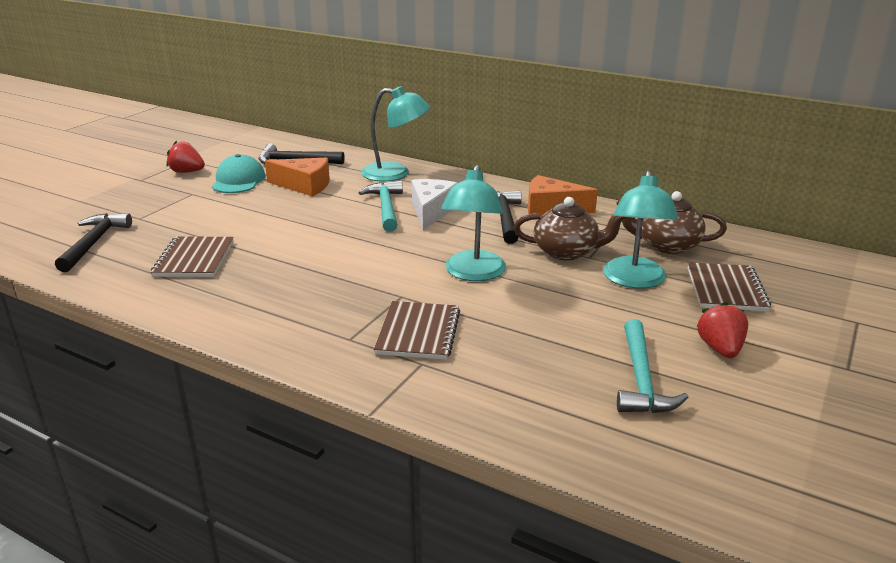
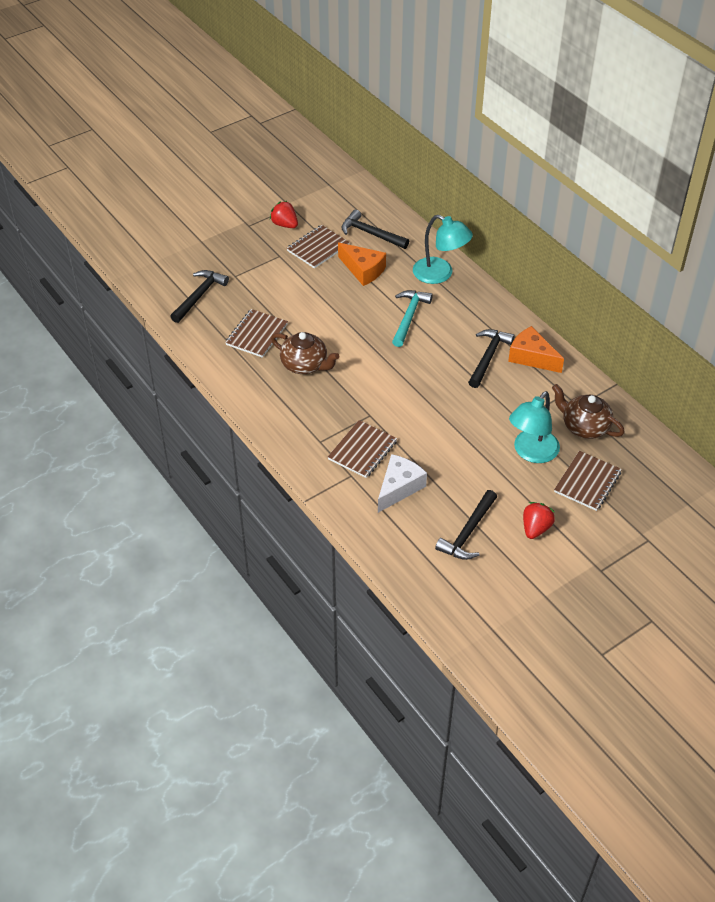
camera: 25 degrees right, 20 degrees up
turquoise cap [212,154,266,193] -> brown notebook [287,225,350,269]
white cheese [412,179,457,230] -> white cheese moved to [378,454,427,513]
turquoise lamp [441,165,506,281] -> none
brown teapot [514,197,627,260] -> brown teapot moved to [271,332,339,374]
turquoise hammer [617,319,688,413] -> black hammer [435,490,497,560]

